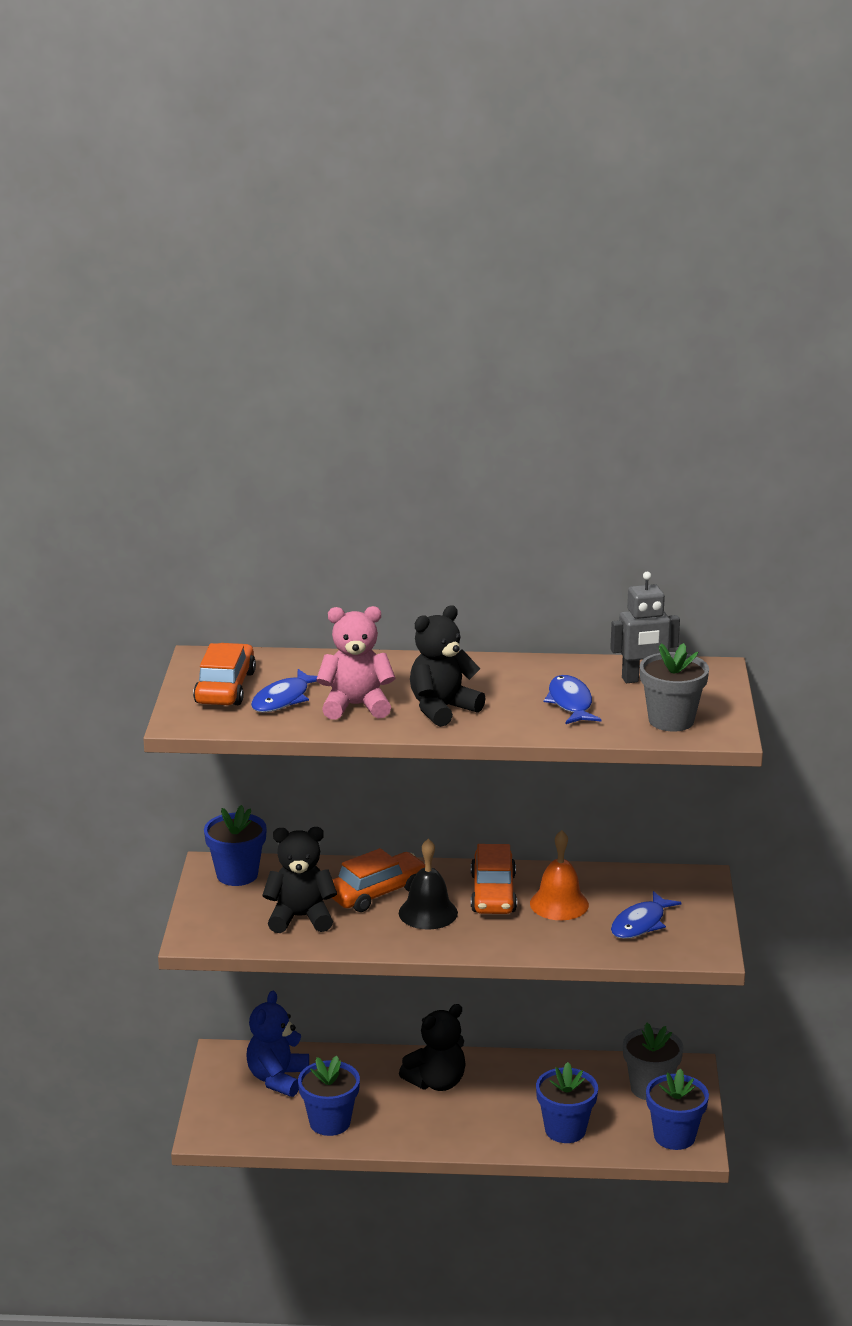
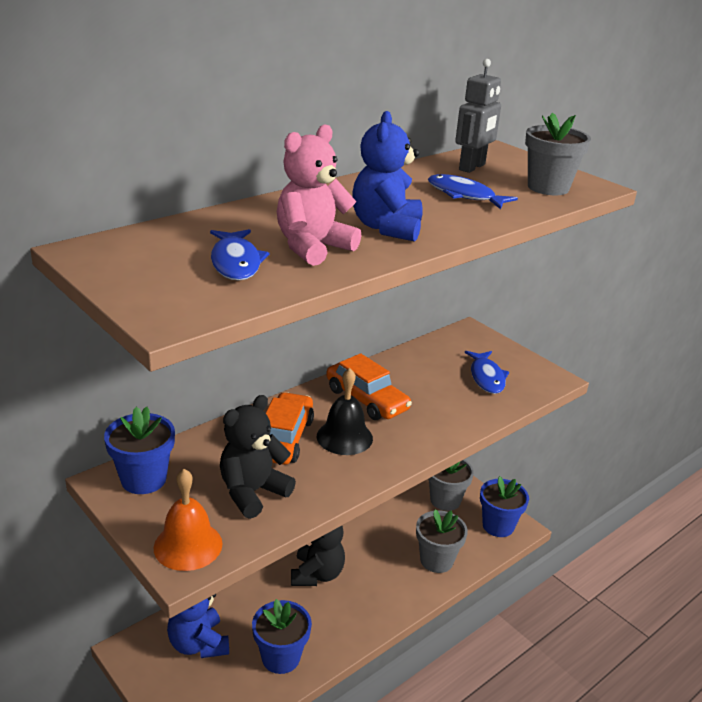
camera: 45 degrees left, 5 degrees up
orange car [193,643,256,705] -> none
black teddy bear [410,605,486,727] -> blue teddy bear [352,111,423,242]
orange bell [530,830,589,920] -> orange bell moved to [154,469,222,571]
blue flower pot [536,1062,598,1143] -> grey flower pot [416,509,468,573]

